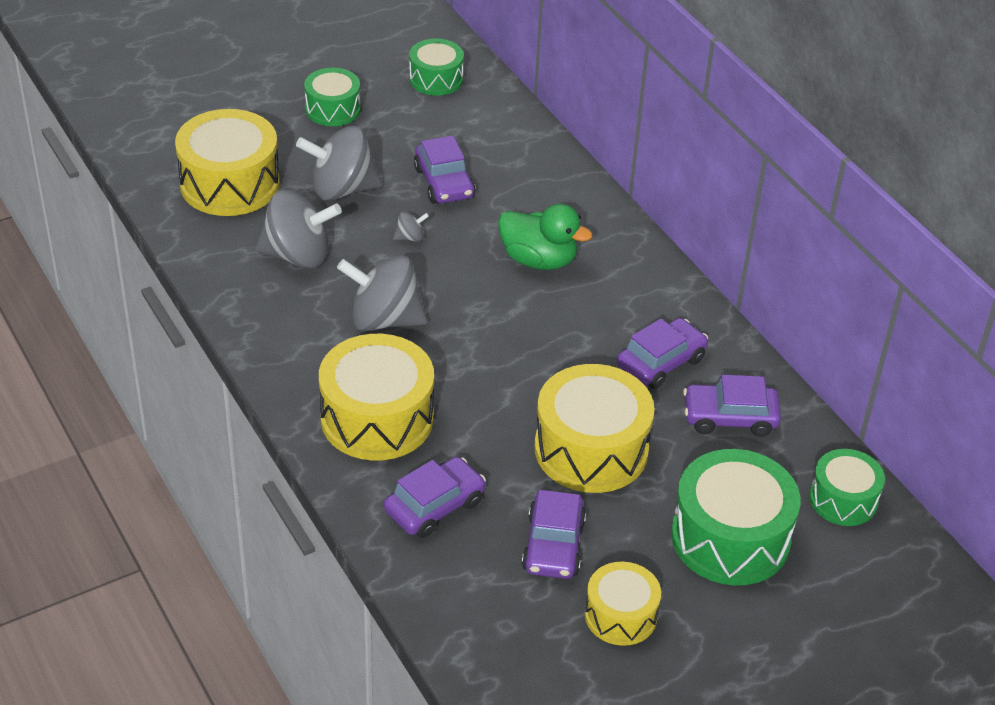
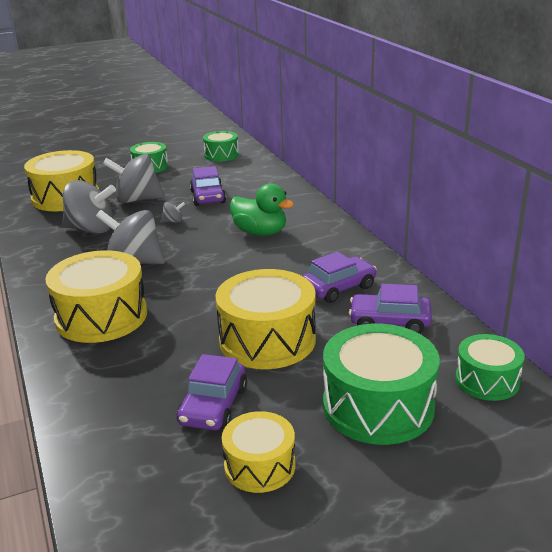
camera: 10 degrees right, 15 degrees down
purple car [384,457,486,538] -> none

